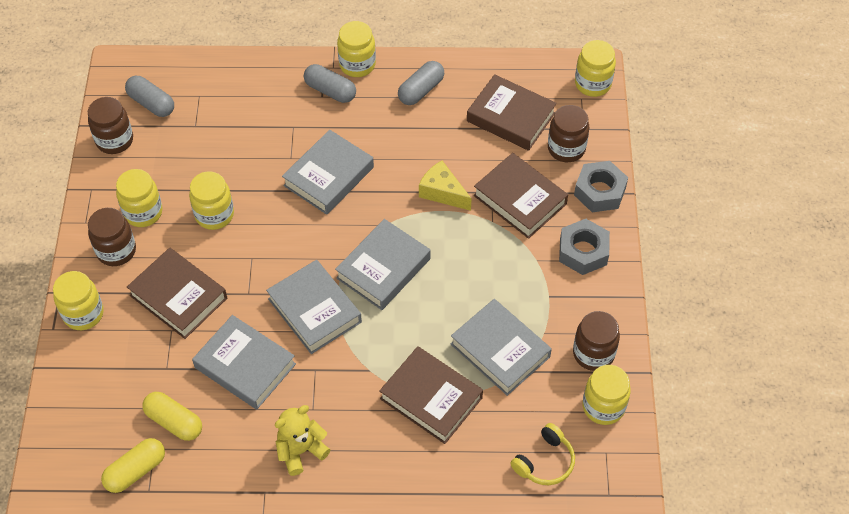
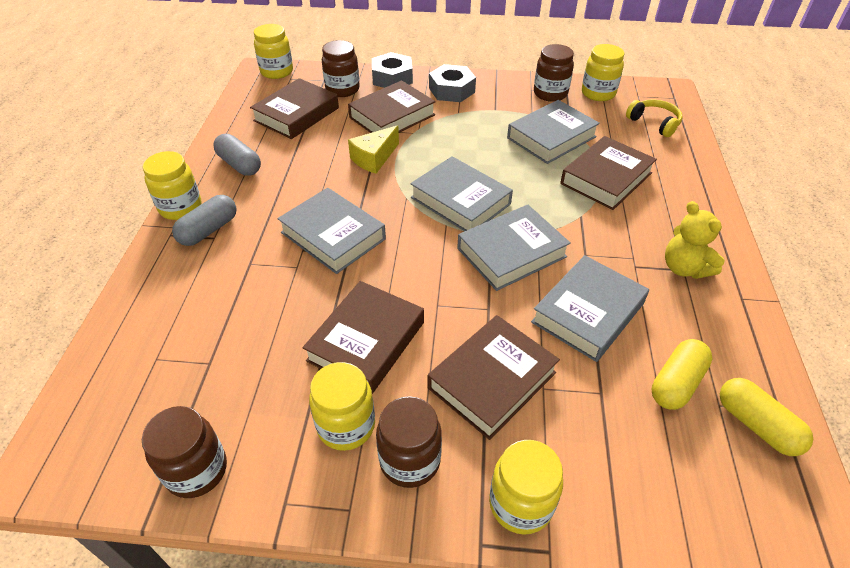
camera: 85 degrees left, 10 degrees down
grey capsule [125,76,174,117] -> none
yellow jar [189,171,234,230] -> brown book [302,281,424,394]

